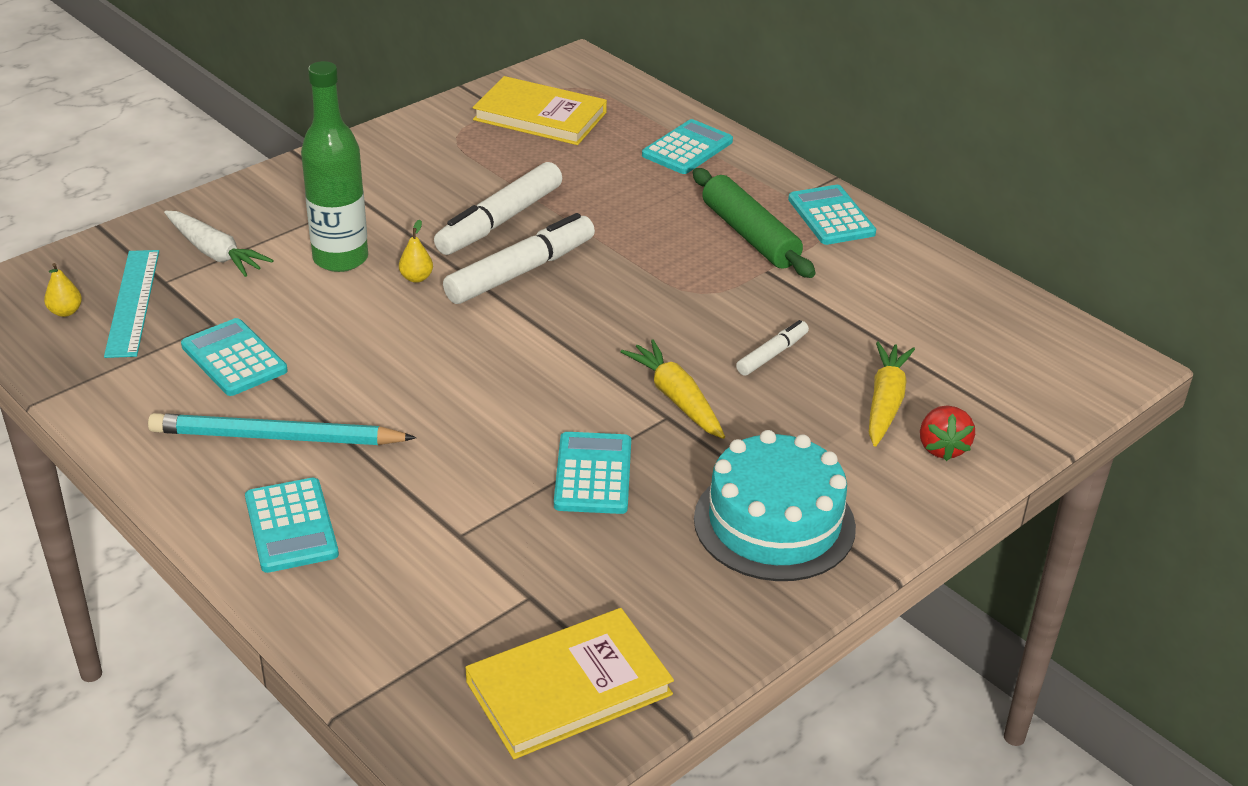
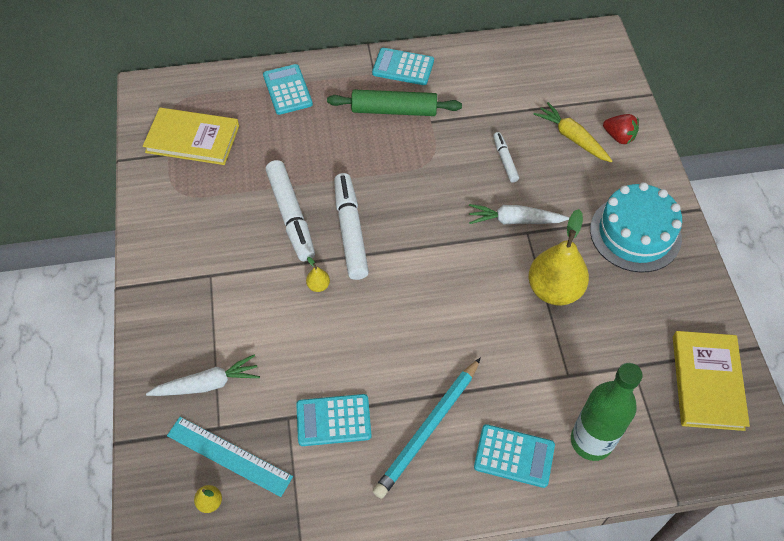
camera: 55 degrees left, 20 degrees up
green bottle [301,61,368,272] -> green bottle moved to [571,363,643,461]
yellow book [473,76,607,145] -> yellow book turned 45 degrees clockwise [143,108,239,165]
turquoise calculator [554,432,631,514] -> yellow pear [528,209,589,305]
yellow carrot [621,339,725,439] -> white carrot [469,204,570,224]

